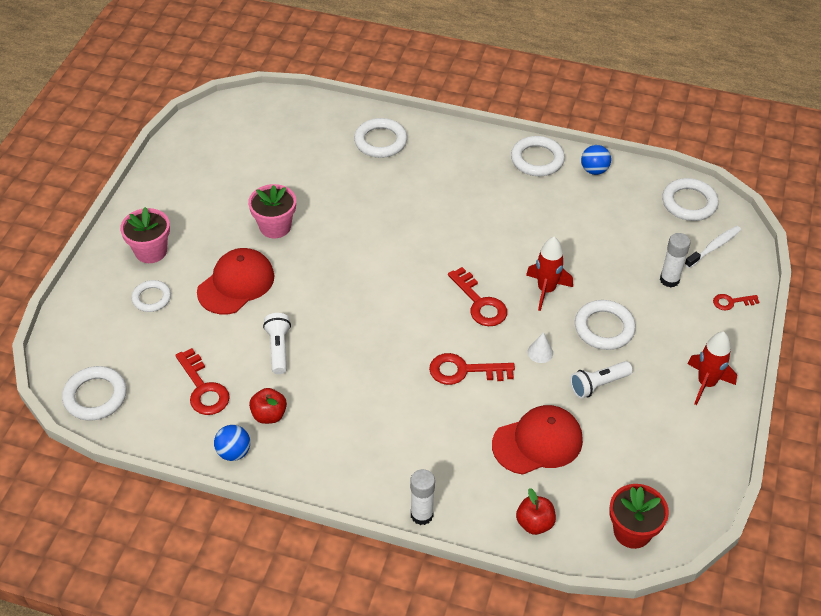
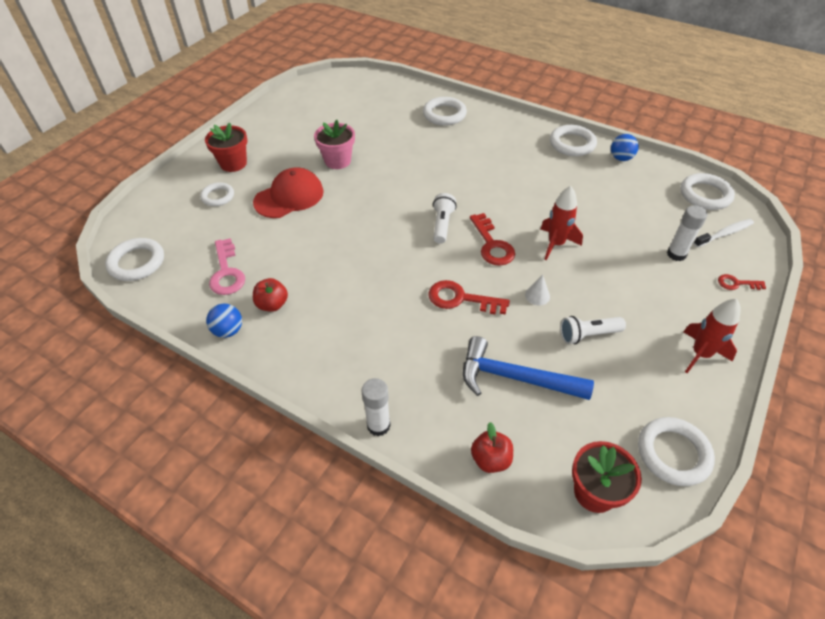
camera: 15 degrees right, 0 degrees up
pink flower pot [120,207,170,263] -> red flower pot [205,122,247,172]
red key [175,348,230,415] -> pink key [209,238,245,295]
white flashlight [263,313,291,374] -> white flashlight moved to [433,193,457,244]
red cap [492,405,583,475] -> blue hammer [463,336,594,400]
white ring [575,300,636,350] -> white ring moved to [638,417,715,486]

